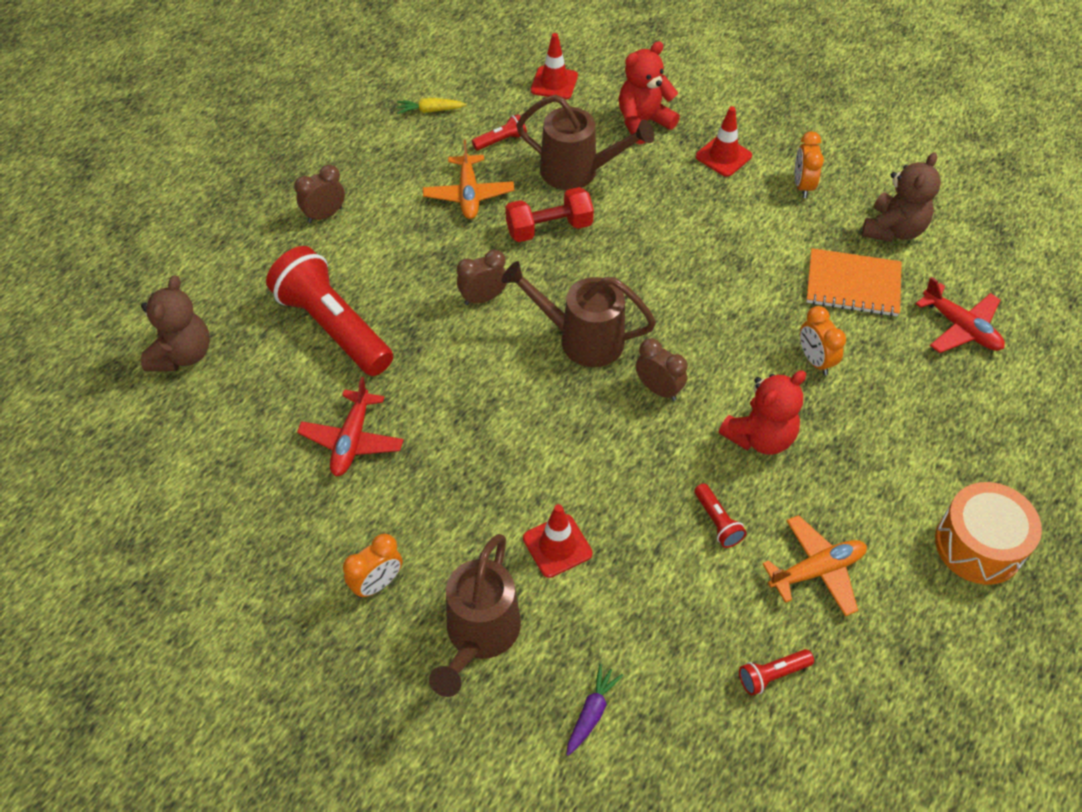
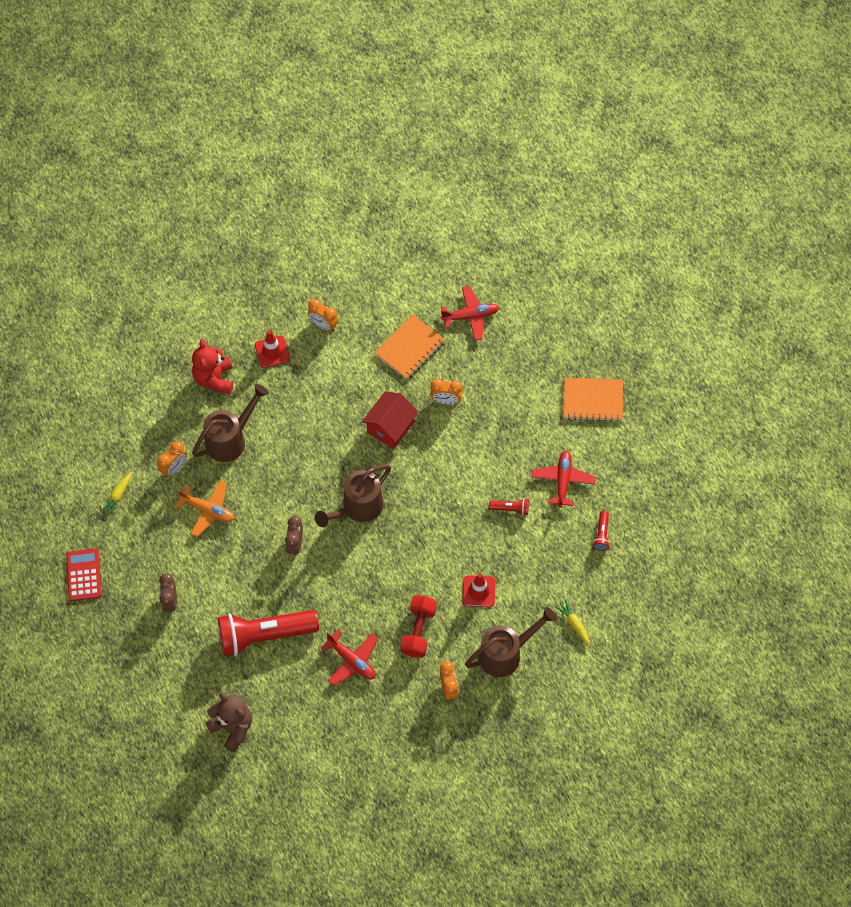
camera: 60 degrees left, 10 degrees up
brown watering can [429,534,521,697] -> brown watering can turned 75 degrees counterclockwise [465,607,557,677]
red flashlight [472,114,527,150] -> orange clock [157,441,187,477]
red dumbbell [505,187,594,242] -> red dumbbell moved to [401,595,437,657]
red traffic cone [531,33,578,100] -> none
purple carrot [566,664,623,756] -> yellow carrot [554,599,590,645]
brown clock [636,338,688,401] -> none
red teddy bear [719,370,806,455] -> none
orange plane [762,515,867,616] -> red plane [532,450,596,508]
brown teddy bear [862,152,941,242] -> none
orange drum [935,482,1042,585] -> orange notebook [564,378,623,422]
none -> red calculator [66,549,102,601]
none -> red house [362,391,418,449]

